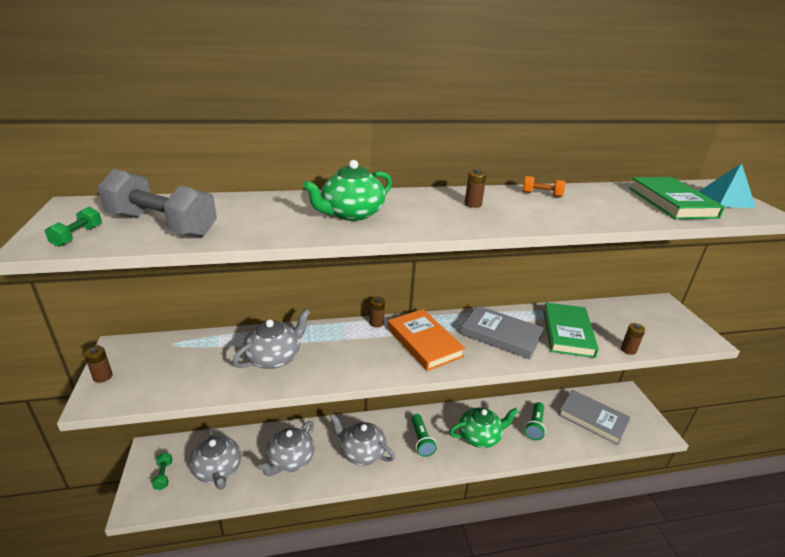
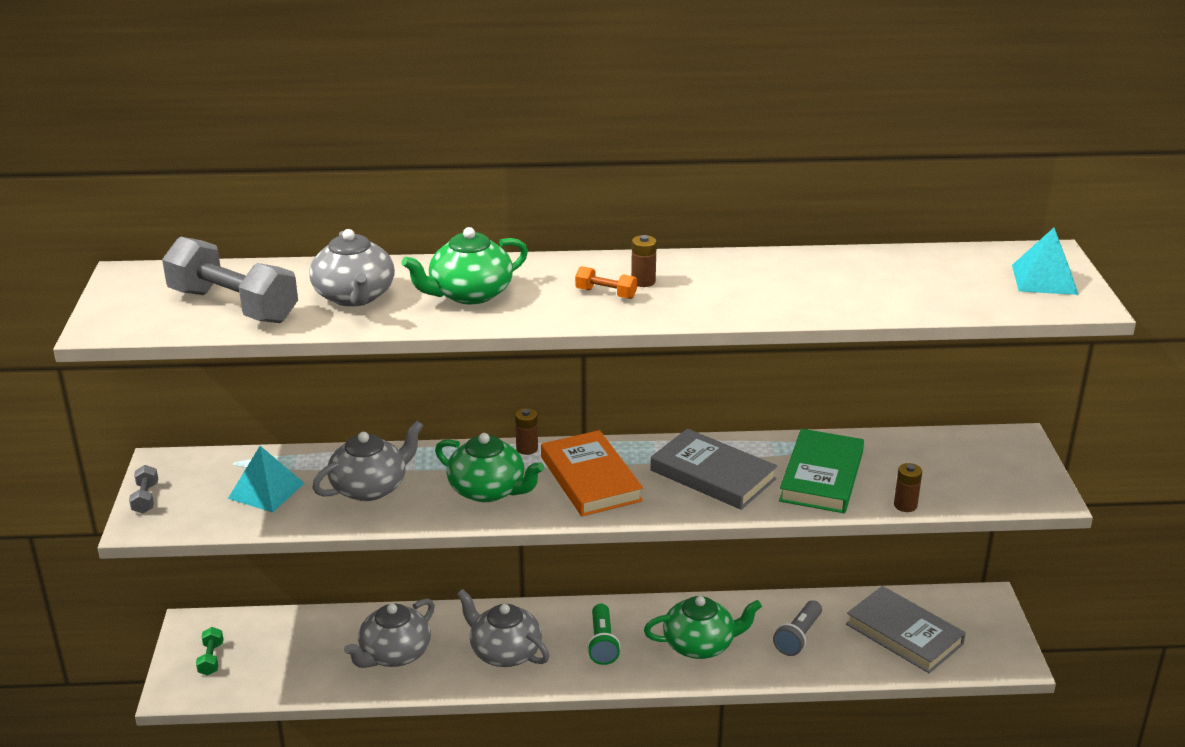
camera: 10 degrees right, 0 degrees up
green dumbbell [45,207,102,247] -> none
brown battery [84,346,113,383] -> grey dumbbell [129,465,158,514]
grey teapot [190,428,241,490] -> grey teapot moved to [310,229,395,307]
orange dumbbell [523,176,566,197] -> orange dumbbell moved to [575,266,637,299]
green flashlight [525,402,546,440] -> grey flashlight [773,600,822,656]
green book [629,177,725,219] -> none
none -> turquoise pyramid [228,446,304,512]
none -> green teapot [435,433,544,502]

